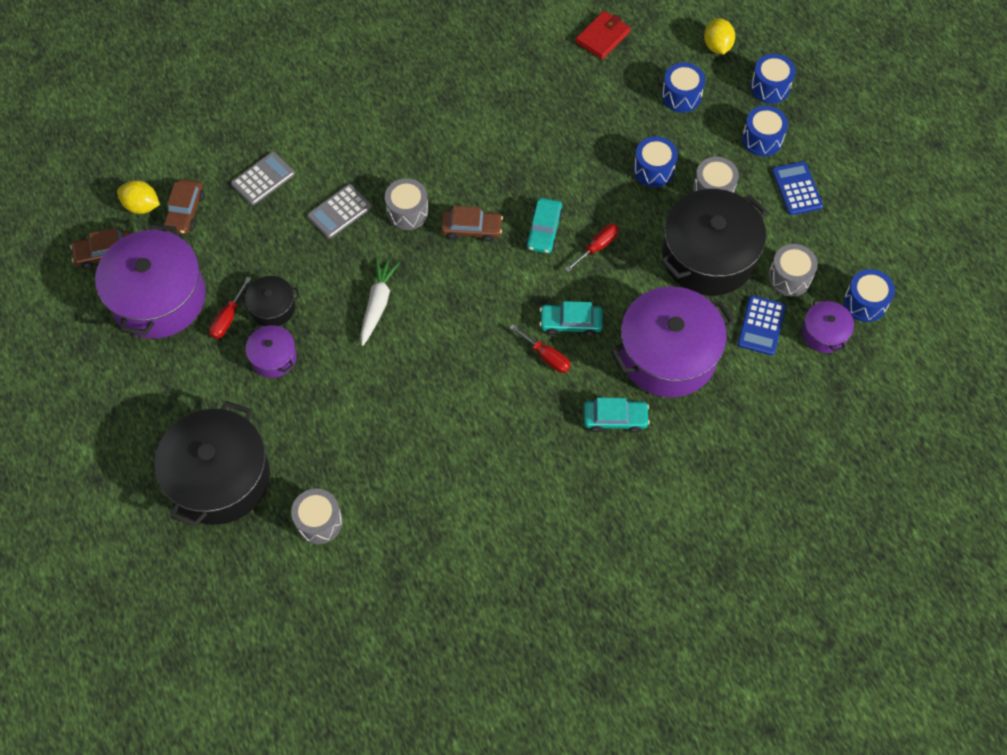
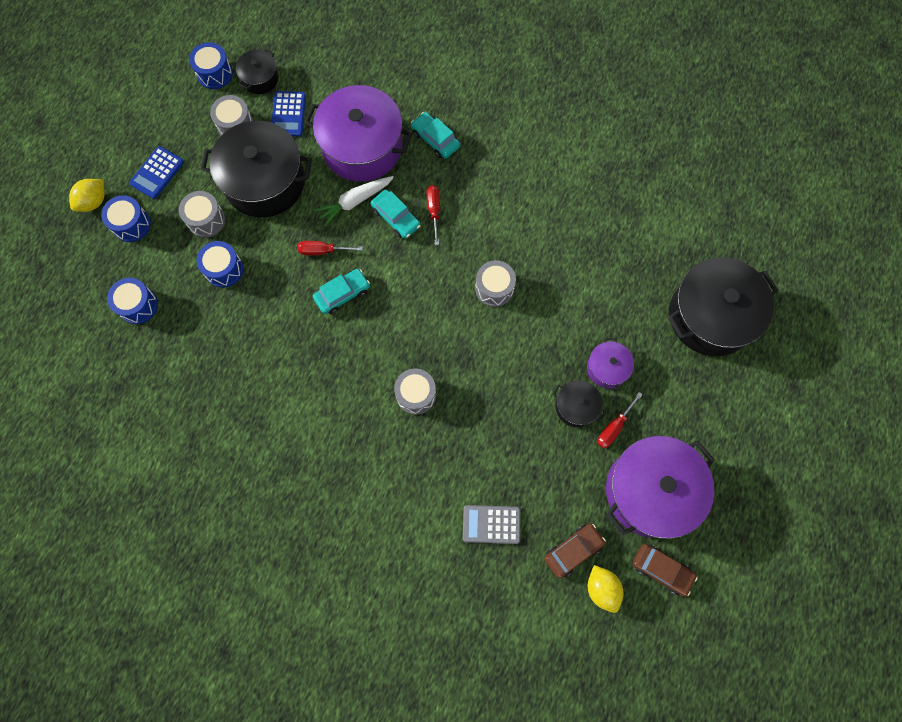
camera: 135 degrees left, 10 degrees up
red screwdriver [209,277,251,339] -> red screwdriver turned 150 degrees clockwise [597,392,643,448]
grey drum [291,489,343,544] -> grey drum moved to [475,260,516,307]
grey calculator [307,184,372,239] -> none
white carrot [360,258,400,346] -> white carrot moved to [314,176,394,226]
brown car [441,206,503,242] -> none
red wallet [576,11,631,59] -> none
yellow lemon [704,18,735,55] -> yellow lemon moved to [69,179,105,212]
blue calculator [737,295,786,355] -> blue calculator turned 120 degrees clockwise [271,91,306,136]
blue drum [750,54,796,104] -> none
purple pot [802,298,854,353] -> black pot [236,49,279,94]

